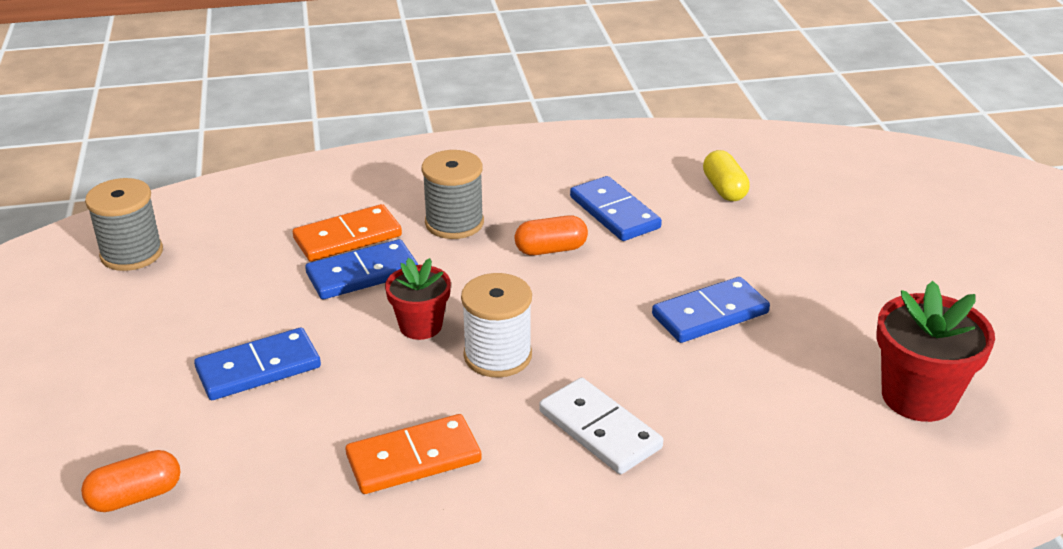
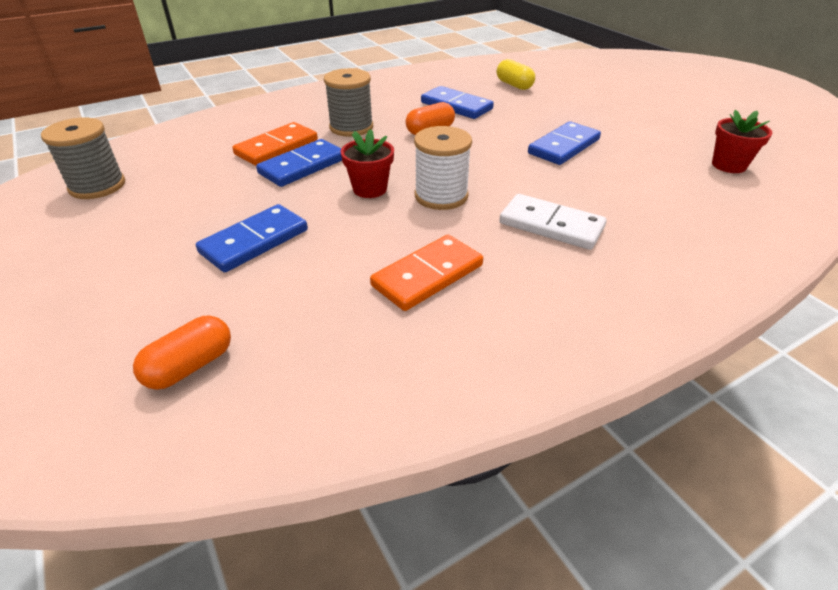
camera: 20 degrees left, 5 degrees up
red flower pot [876,281,995,422] -> red flower pot [712,110,772,173], size x0.63

